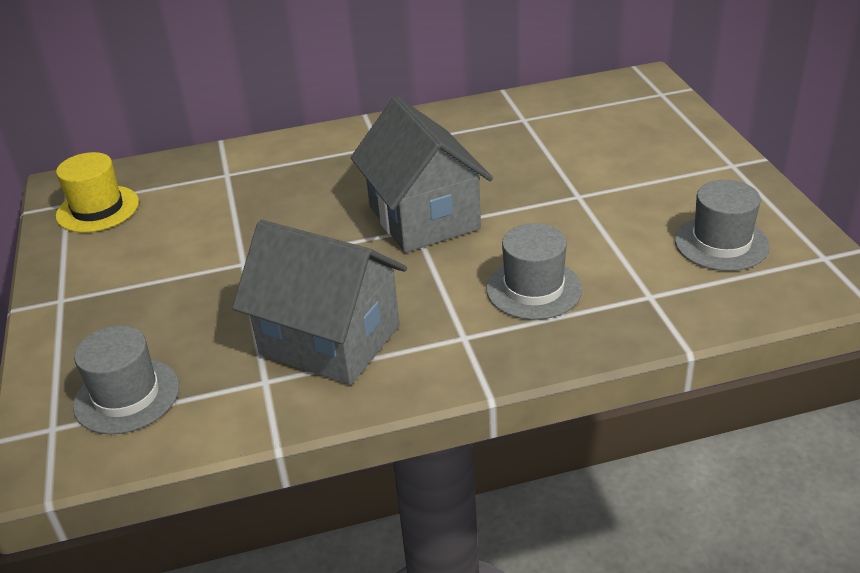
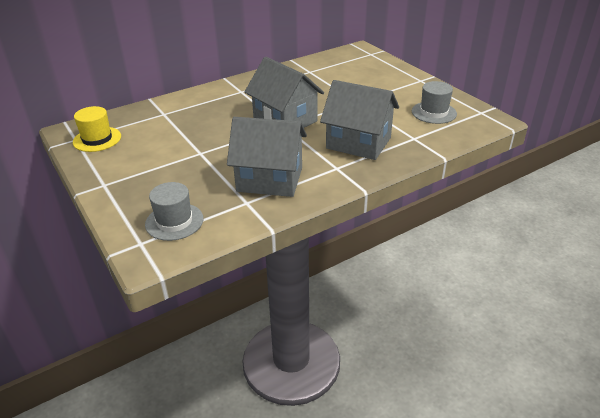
camera: 20 degrees left, 0 degrees up
grey hat [486,223,582,320] -> grey house [320,80,399,160]

